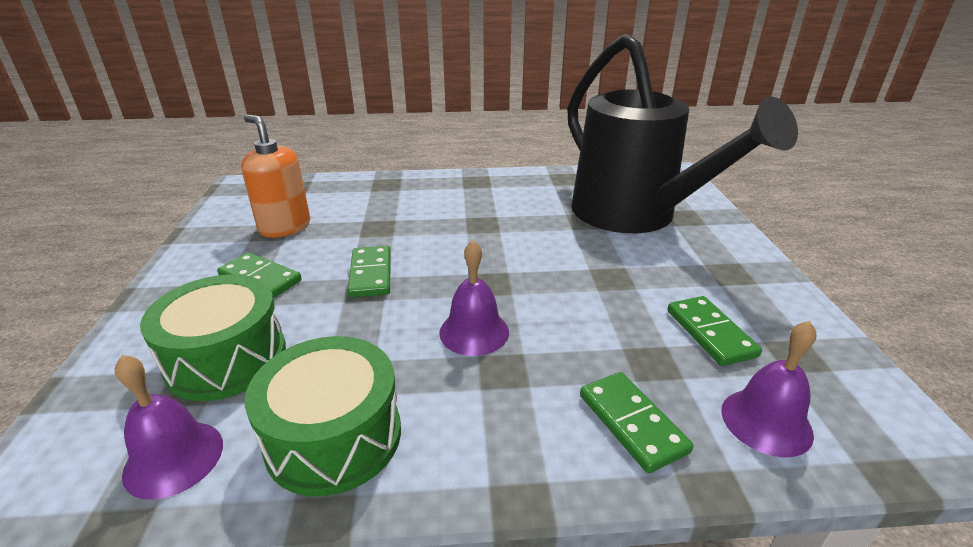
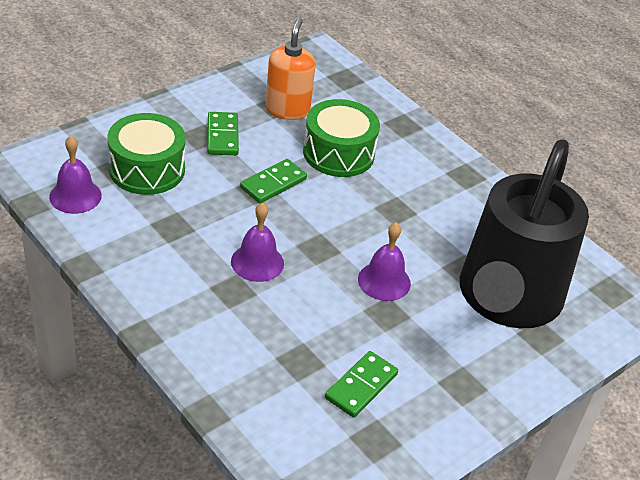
camera: 50 degrees right, 10 degrees up
green drum [245,336,401,497] -> green drum moved to [303,99,380,177]
green domino [580,372,693,473] -> none
purple bell [721,321,816,457] -> purple bell moved to [358,222,411,301]

